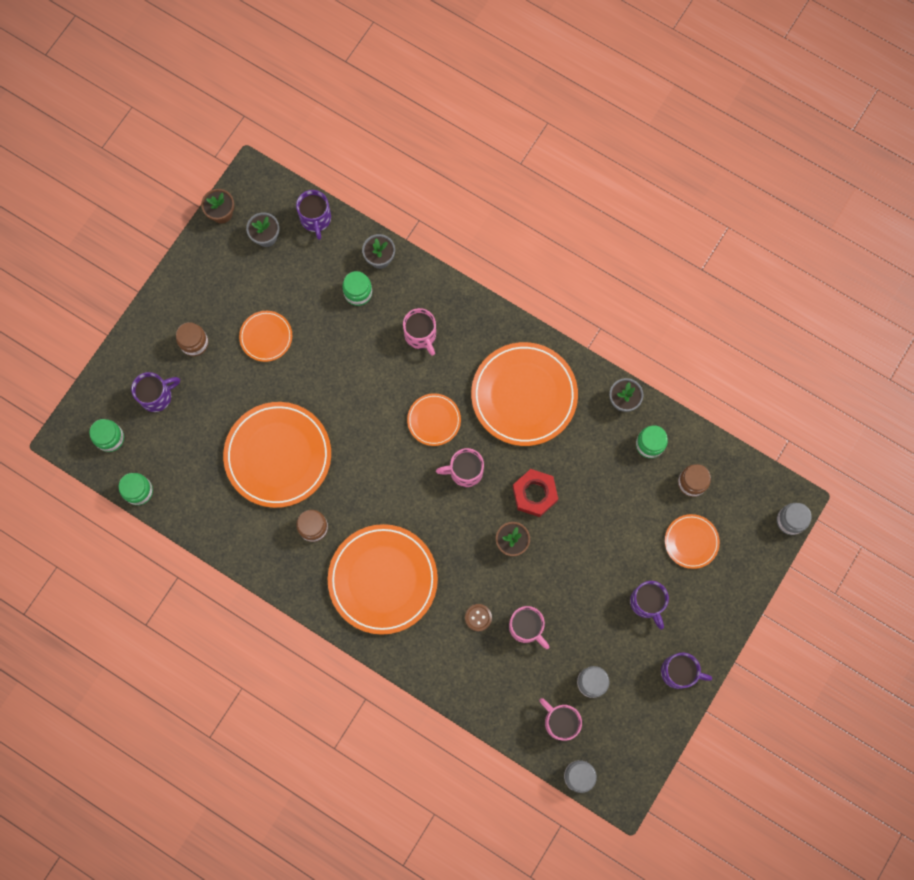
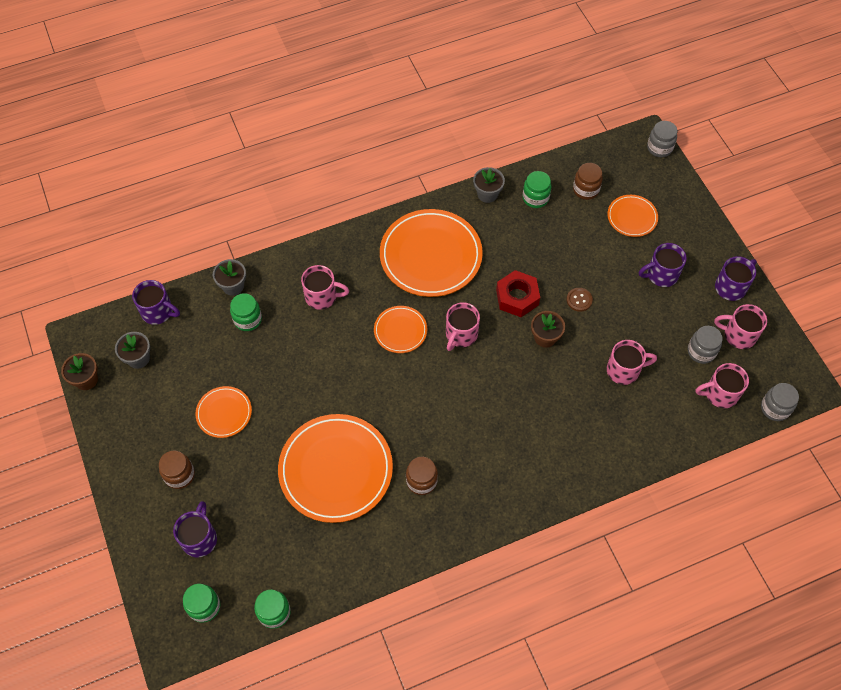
camera: 55 degrees left, 15 degrees down
orange plate [328,524,438,635] -> none
brown button [465,604,492,631] -> brown button moved to [567,288,593,312]
purple mug [630,581,669,630] -> purple mug turned 150 degrees clockwise [639,243,687,287]
none -> pink mug [714,304,767,349]

